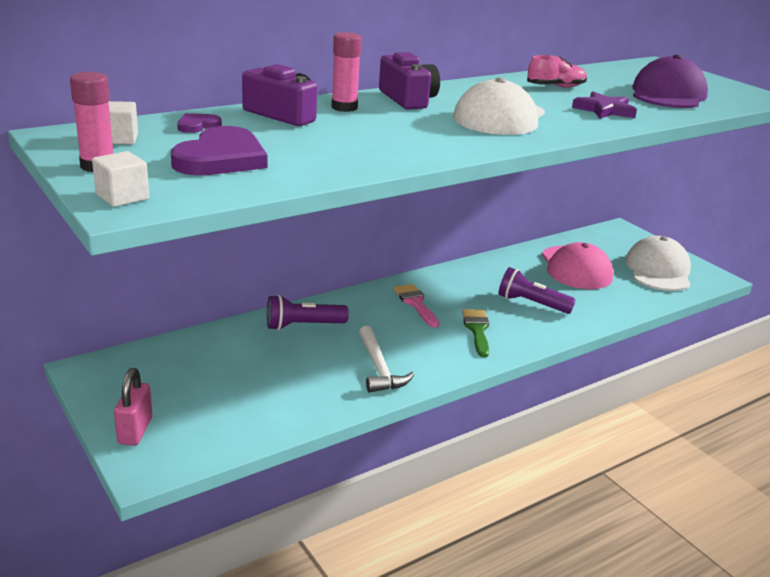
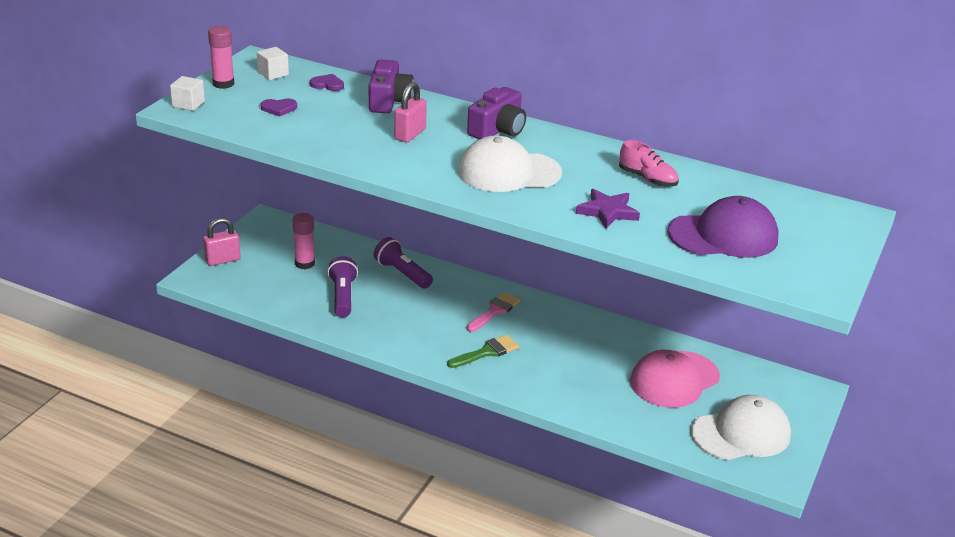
camera: 60 degrees right, 5 degrees up
purple heart [171,126,268,176] -> purple heart [261,98,297,117], size x0.48
pink glue stick [331,32,362,112] -> pink glue stick moved to [293,213,315,270]
white hammer [359,326,414,393] -> none
purple flashlight [498,267,576,314] -> purple flashlight moved to [328,256,358,317]
none -> pink padlock [394,82,427,142]

